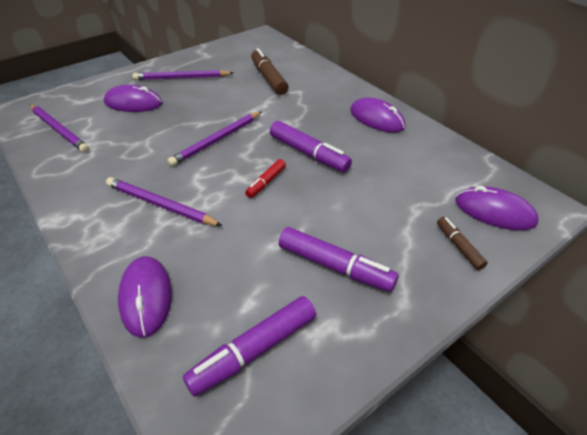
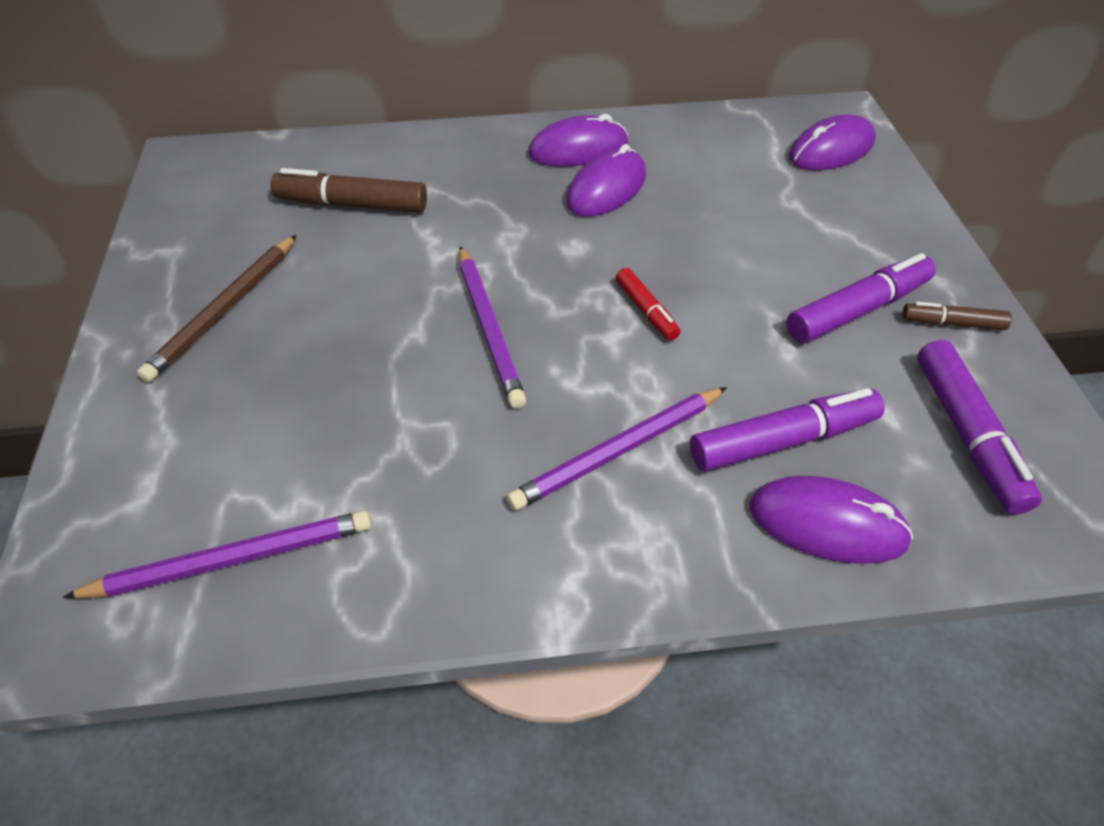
camera: 60 degrees left, 5 degrees up
purple mouse [104,85,162,112] -> purple mouse moved to [566,144,646,217]
purple pencil [132,70,233,80] -> brown pencil [137,235,297,383]
purple marker [270,121,352,172] -> purple marker moved to [690,388,885,471]
brown marker [437,217,488,270] -> brown marker moved to [902,302,1012,330]

